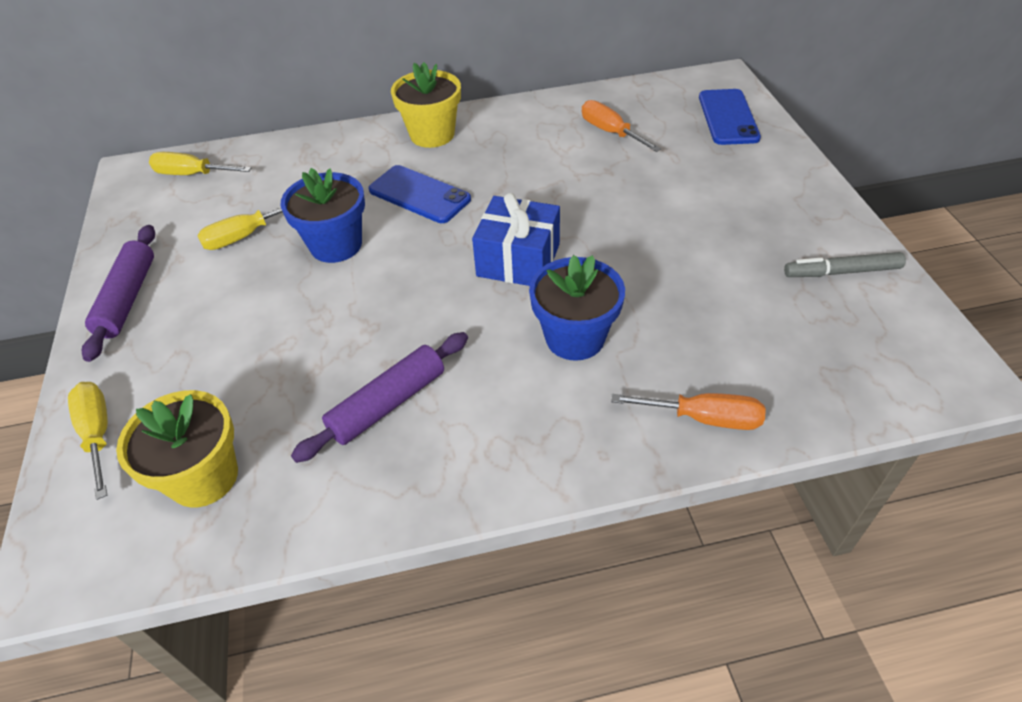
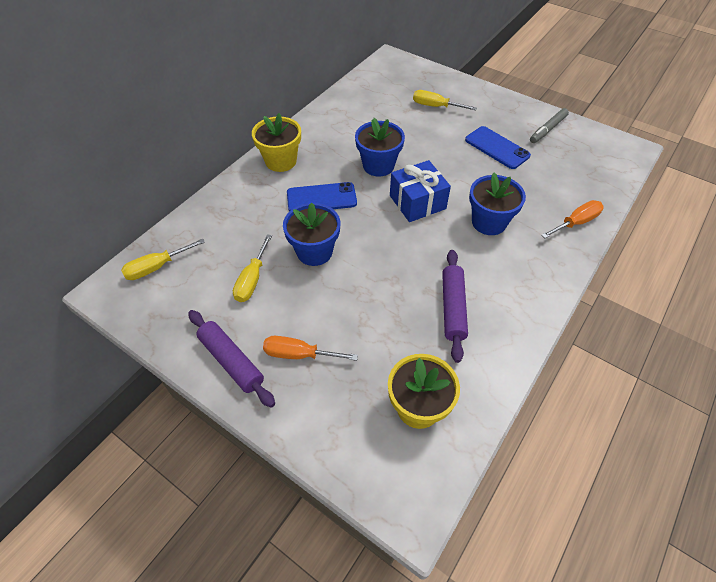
camera: 45 degrees left, 5 degrees up
yellow screwdriver [68,382,108,500] -> yellow screwdriver moved to [413,90,477,110]
orange screwdriver [582,100,661,152] -> orange screwdriver moved to [263,336,358,361]
blue phone [699,89,761,145] -> blue phone moved to [465,126,531,169]
none -> blue flower pot [355,118,405,177]

